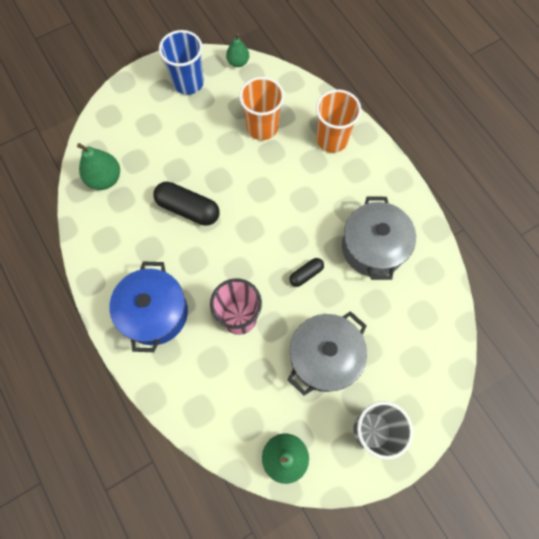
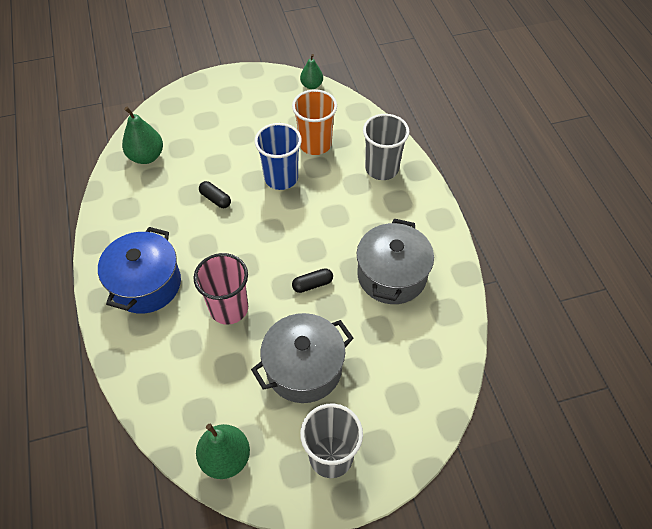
camera: 15 degrees right, 15 degrees down
black capsule [153,182,219,226] -> black capsule [199,181,231,208], size x0.54
blue cup [159,30,204,95] -> blue cup moved to [255,123,302,190]
orange cup [316,89,361,153] -> grey cup [363,114,410,180]

